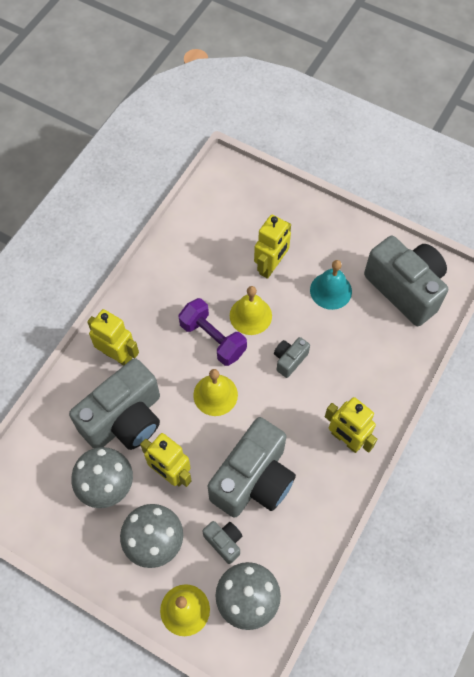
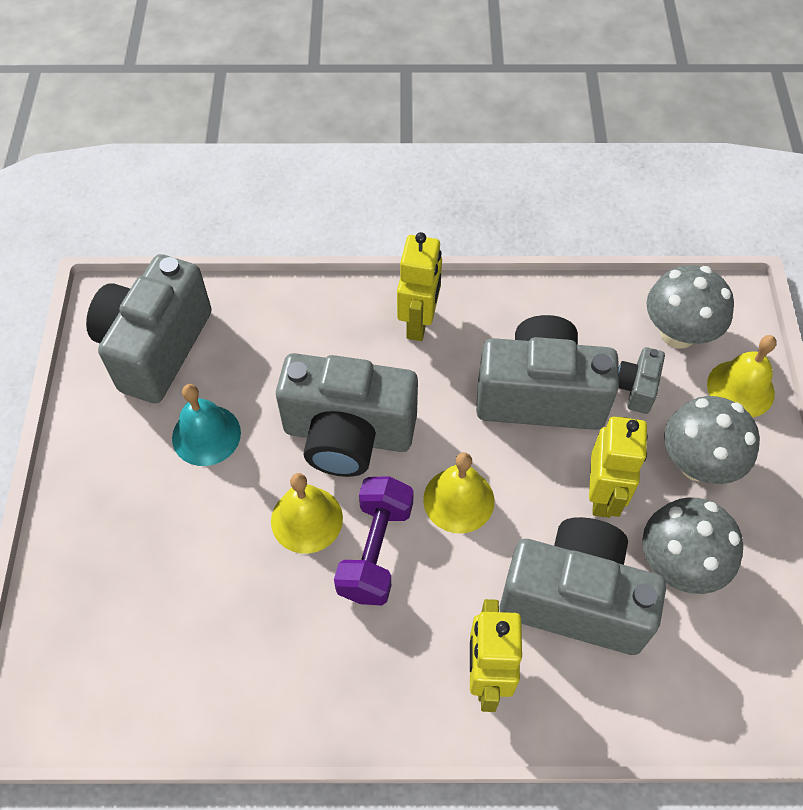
camera: 120 degrees left, 5 degrees down
yellow robot [254,215,291,279] -> none
grey camera [274,337,310,378] -> grey camera [276,353,418,477], size x2.26

